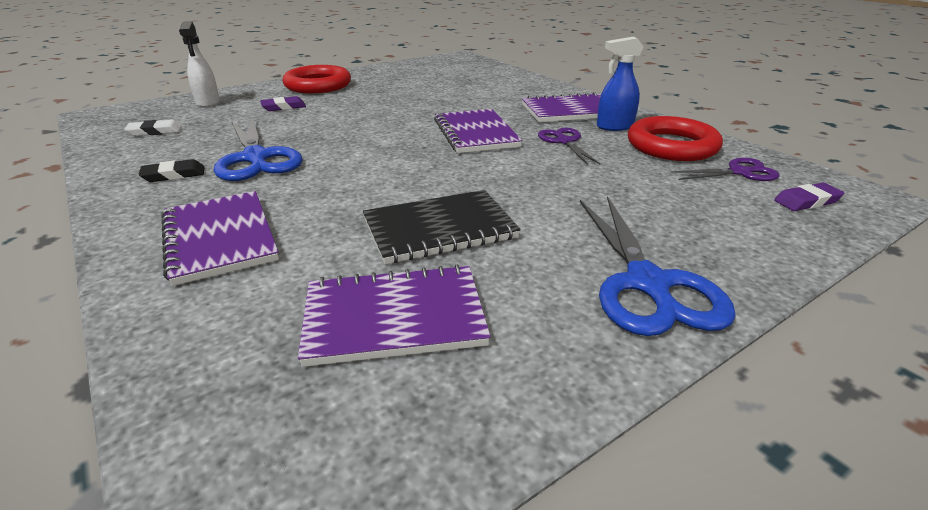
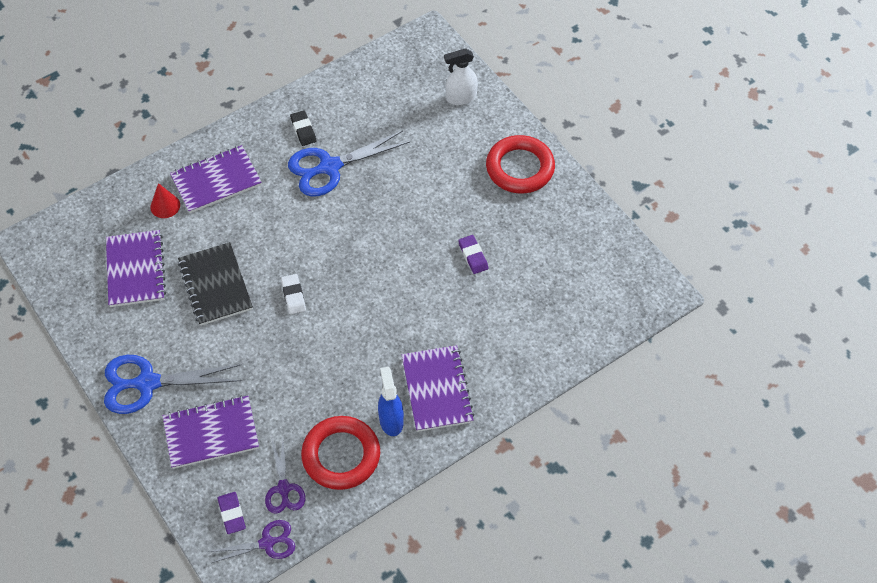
camera: 90 degrees right, 25 degrees up
white eraser [124,119,182,136] -> white eraser moved to [281,274,306,314]
purple eraser [260,96,306,111] -> purple eraser moved to [458,235,488,274]
purple notebook [434,109,522,153] -> purple notebook moved to [163,395,259,469]
purple scissors [538,128,600,165] -> purple scissors moved to [208,520,295,563]
none -> red cone [150,183,180,218]

